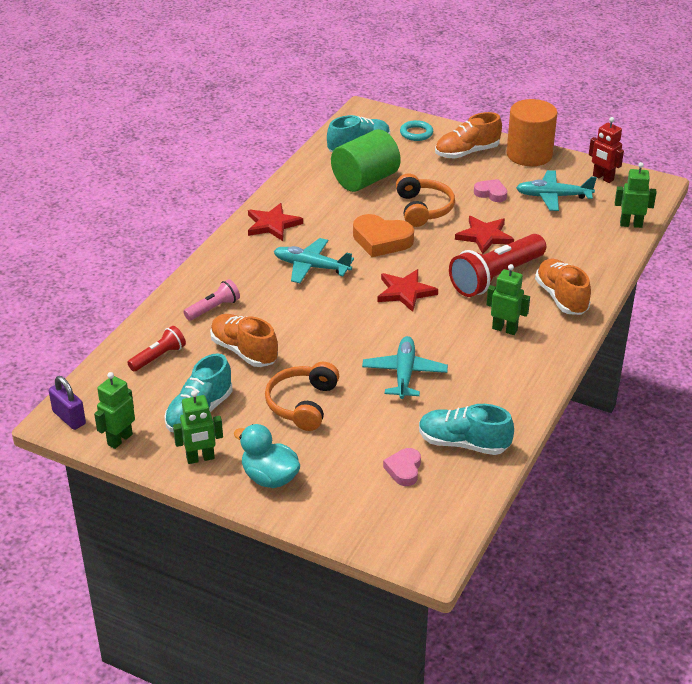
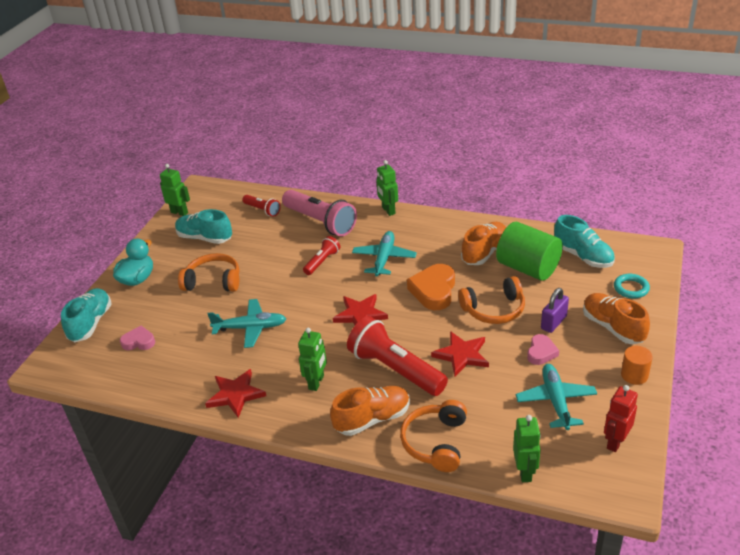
camera: 85 degrees right, 0 degrees up
purple padlock [49,376,86,430] -> purple padlock moved to [541,288,569,333]
green robot [173,390,223,464] -> green robot moved to [376,160,398,216]
pink flashlight [183,279,240,321] -> pink flashlight [282,190,357,236], size x1.93
orange shoe [210,314,278,367] -> orange shoe moved to [461,222,506,265]
red star [248,203,303,241] -> red star moved to [205,369,266,418]
turquoise shoe [419,404,514,455] -> turquoise shoe moved to [61,288,112,343]
orange cylinder [507,99,557,166] -> orange cylinder [621,346,653,385], size x0.51
none -> red flashlight [303,236,340,275]
none -> orange headphones [400,400,467,472]

